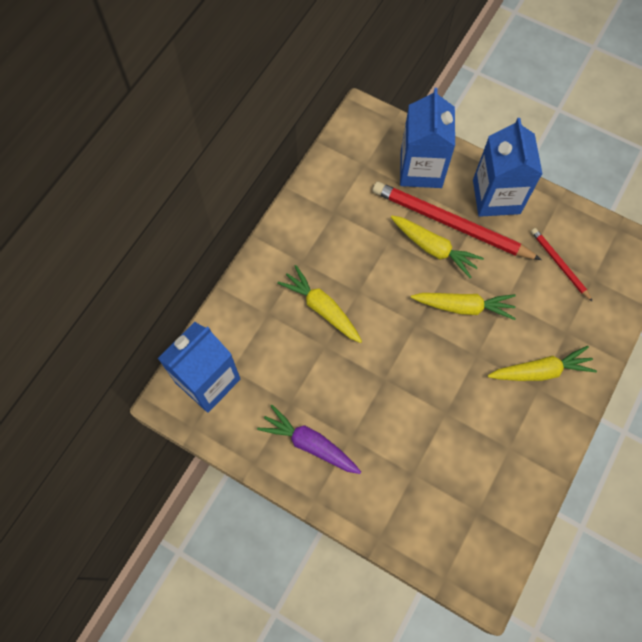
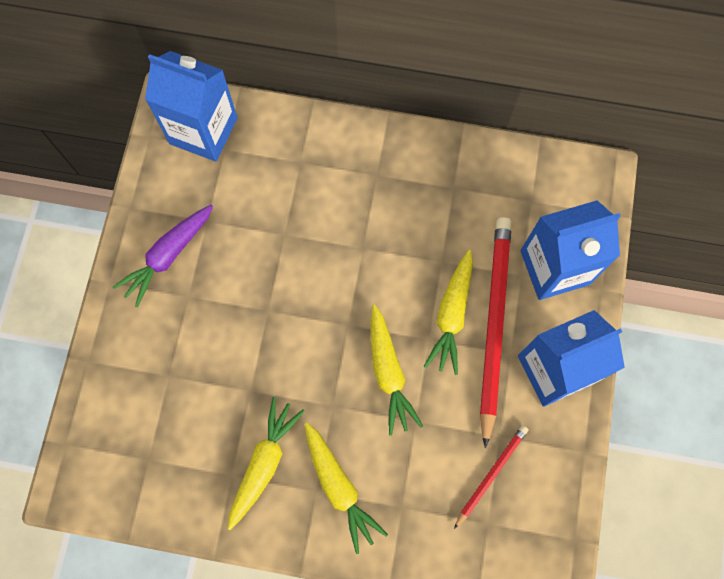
camera: 70 degrees right, 5 degrees up
purple carrot [257,405,361,474] -> purple carrot turned 150 degrees counterclockwise [113,205,213,308]
yellow carrot [277,265,362,343] -> yellow carrot moved to [228,397,305,530]

